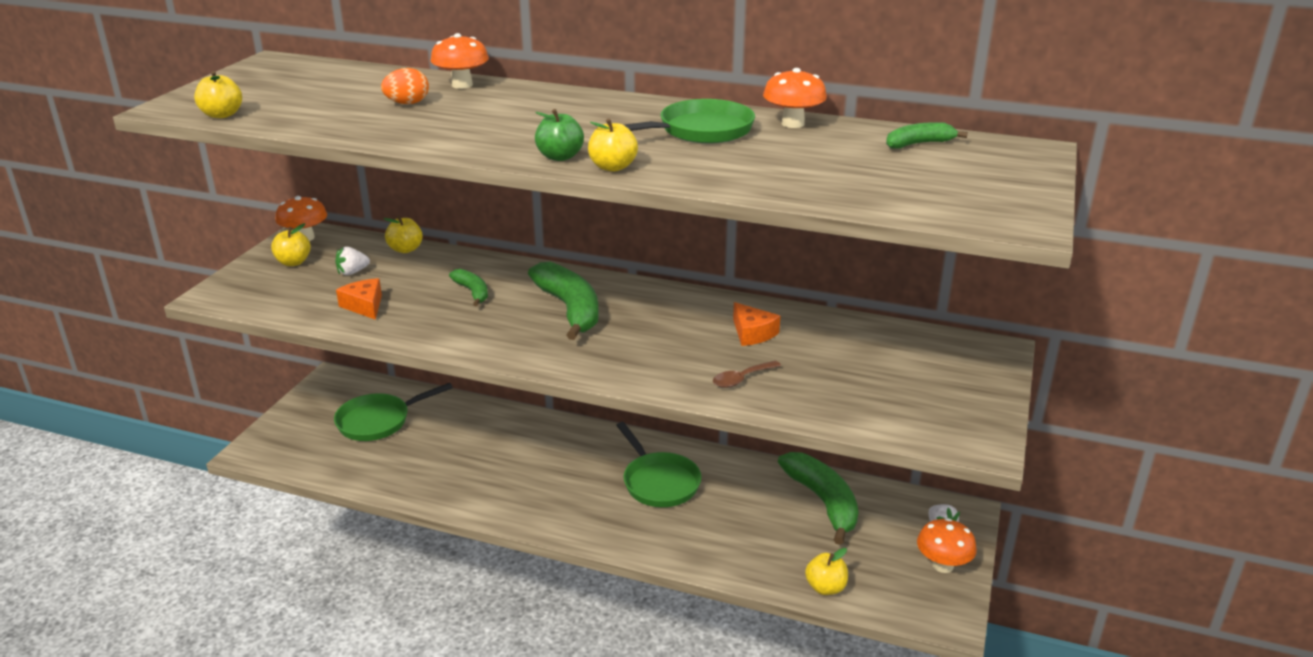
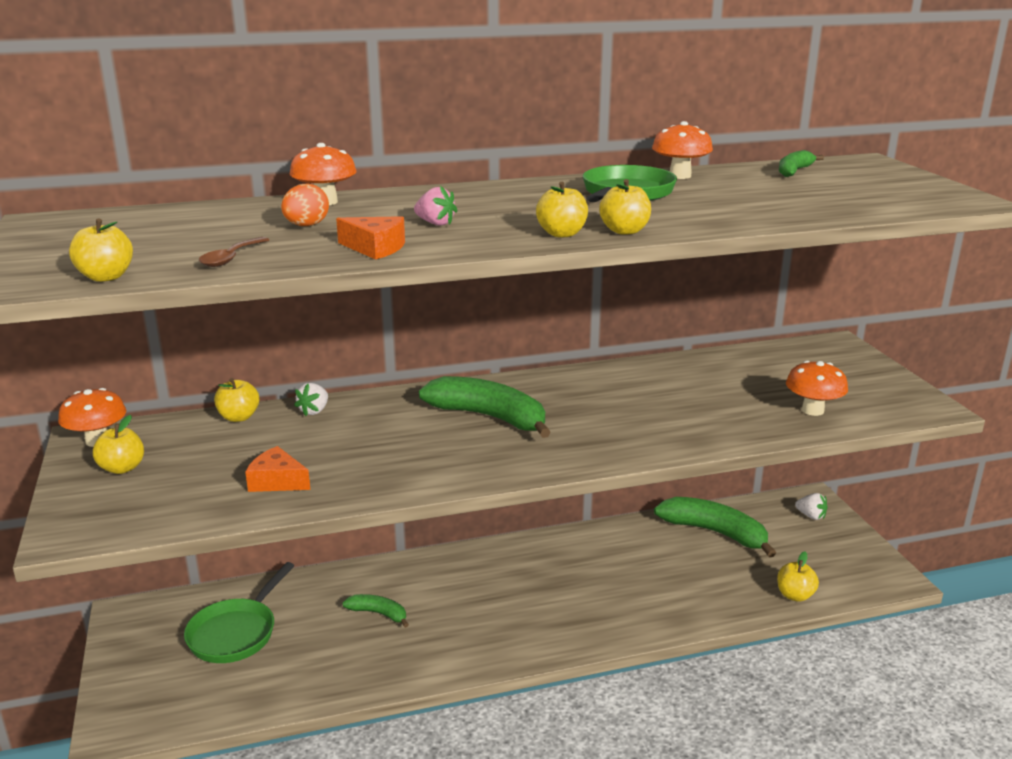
camera: 35 degrees left, 5 degrees down
white strawberry [335,247,370,275] -> white strawberry moved to [294,383,328,416]
green banana [449,269,488,306] -> green banana moved to [342,594,409,628]
green apple [535,109,584,161] -> yellow apple [536,182,588,237]
green pan [616,422,701,507] -> none
brown spoon [713,361,781,388] -> brown spoon moved to [199,237,269,267]
orange cheese [733,302,780,346] -> orange cheese moved to [336,216,405,260]
orange mushroom [917,518,977,573] -> orange mushroom moved to [786,361,848,416]
none -> pink strawberry [414,186,457,226]

